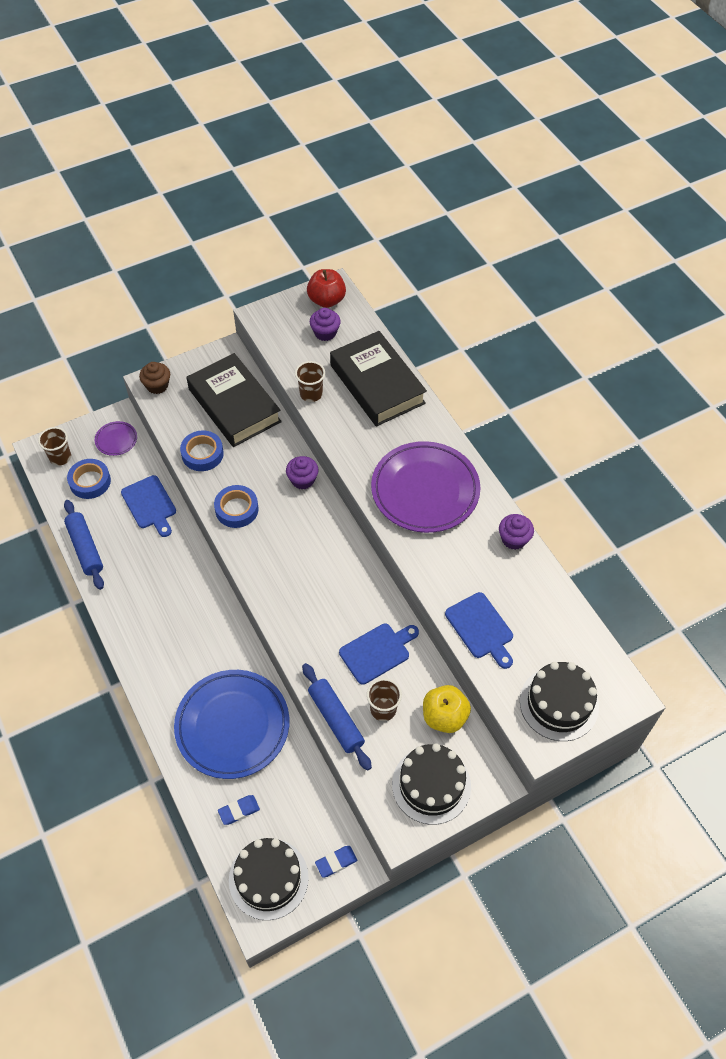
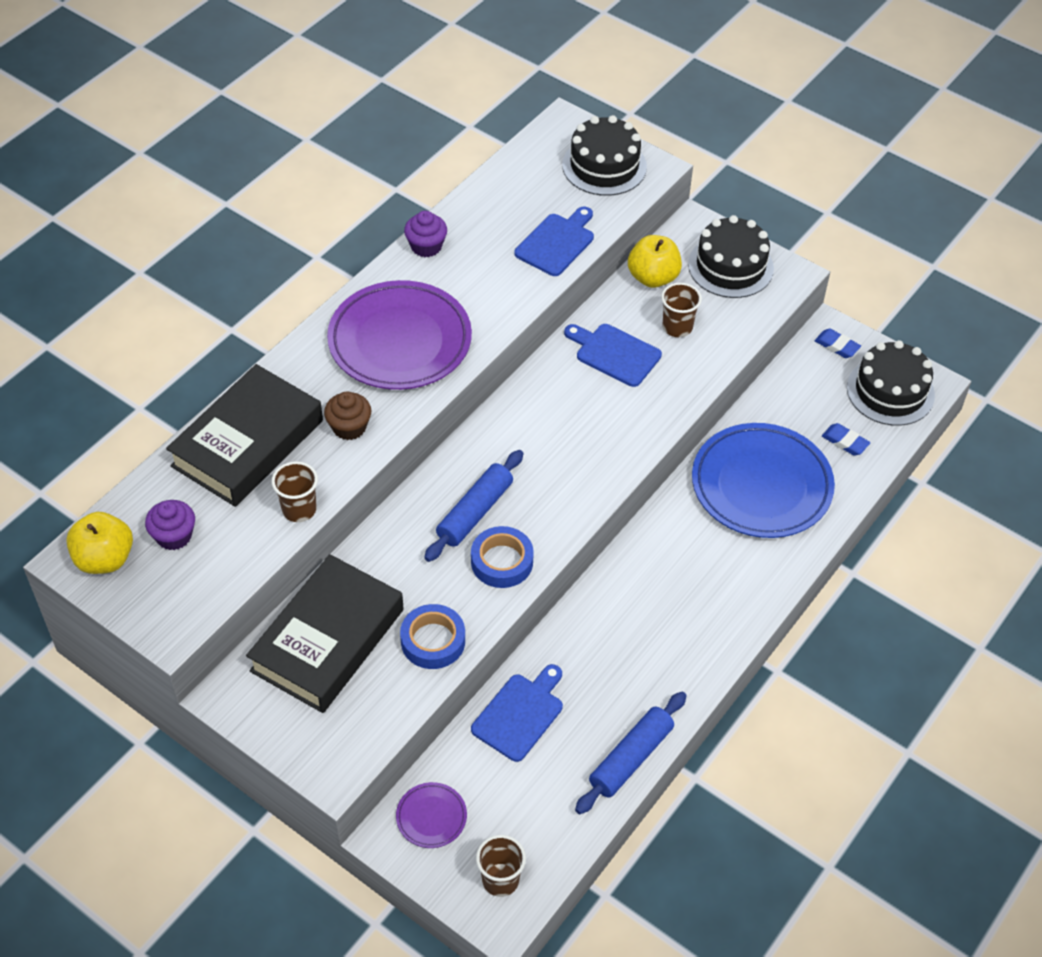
camera: 115 degrees left, 5 degrees down
blue tape [67,459,111,499] -> none
brown cupcake [139,362,170,394] -> brown cupcake moved to [324,391,372,440]
purple cupcake [286,456,319,489] -> none
blue rolling pin [302,663,372,771] -> blue rolling pin moved to [424,450,523,562]
red apple [307,269,346,308] -> yellow apple [66,512,133,574]

